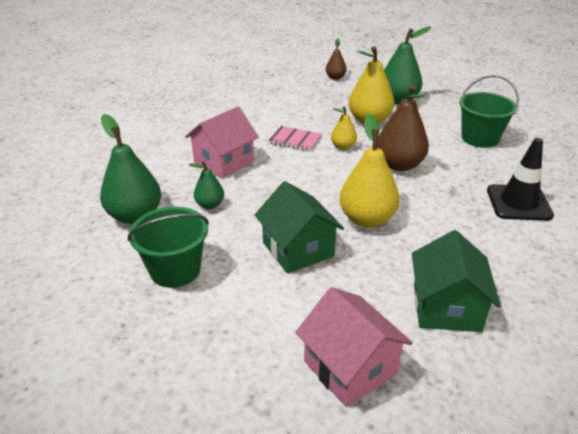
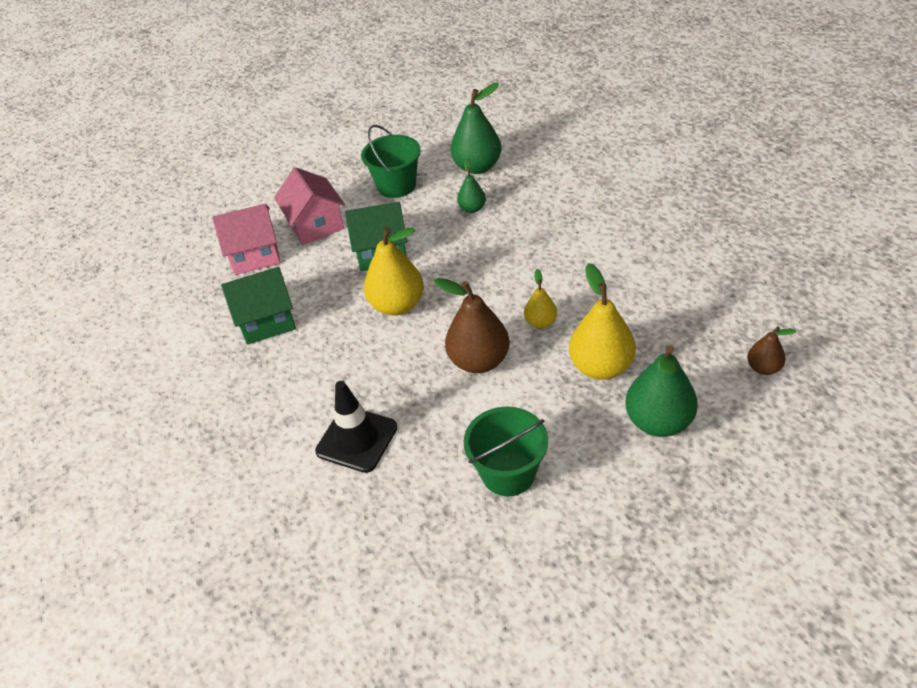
camera: 115 degrees right, 10 degrees up
pink house [185,106,259,178] -> pink house moved to [274,167,345,245]
pink notebook [268,126,322,151] -> none
green house [412,230,501,332] -> green house turned 45 degrees counterclockwise [221,267,296,345]

